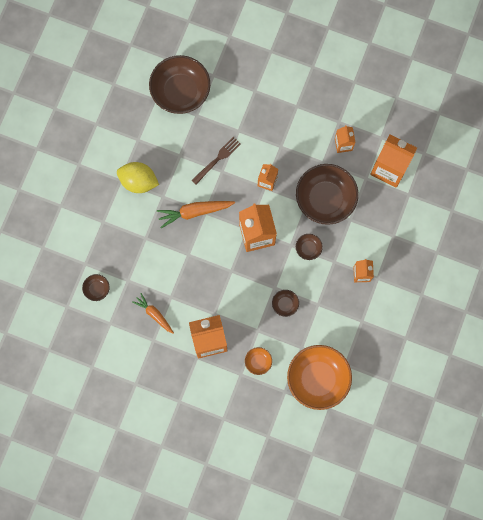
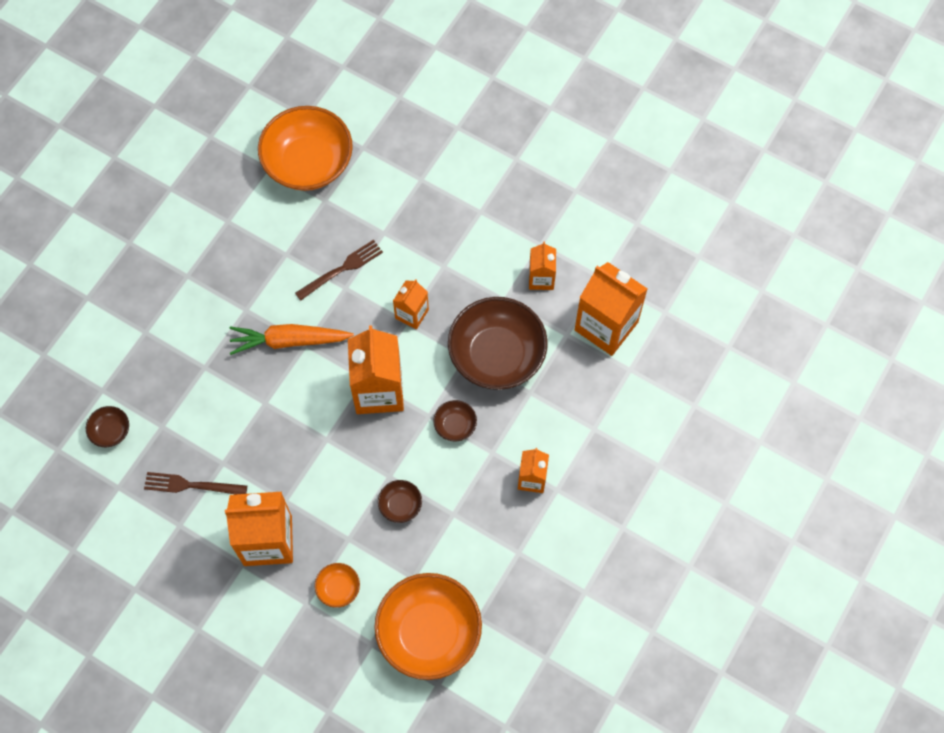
camera: 10 degrees right, 10 degrees down
yellow lemon [117,162,159,193] -> none
orange carrot [132,293,174,333] -> brown fork [144,472,247,494]
brown bowl [149,55,210,114] -> orange bowl [258,106,353,191]

